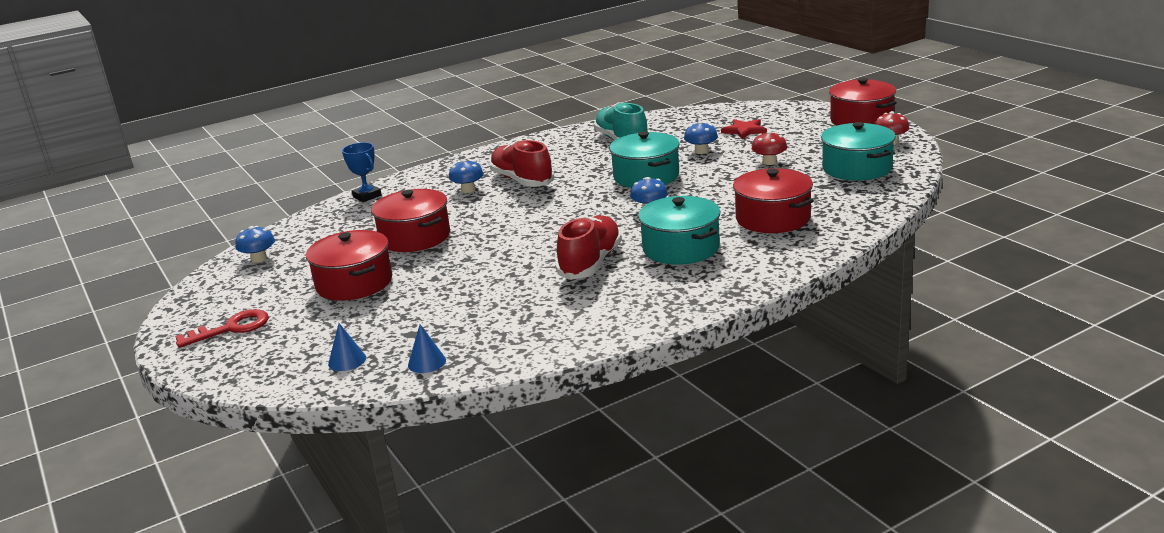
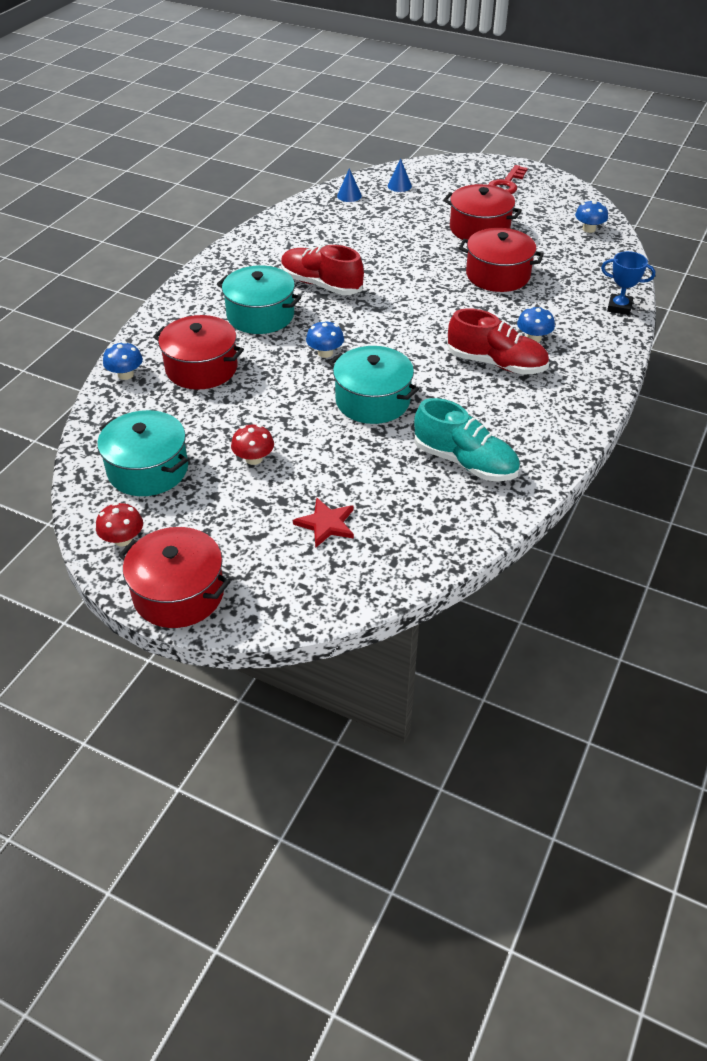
camera: 145 degrees right, 20 degrees up
red shoe [556,215,622,280] -> red shoe turned 135 degrees clockwise [281,245,364,295]
blue mushroom [684,121,718,154] -> blue mushroom moved to [103,342,143,380]

